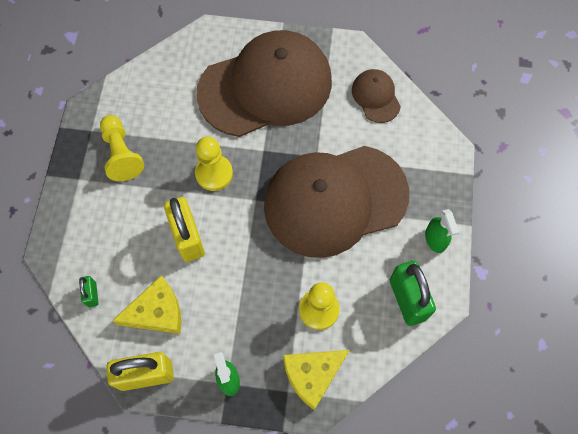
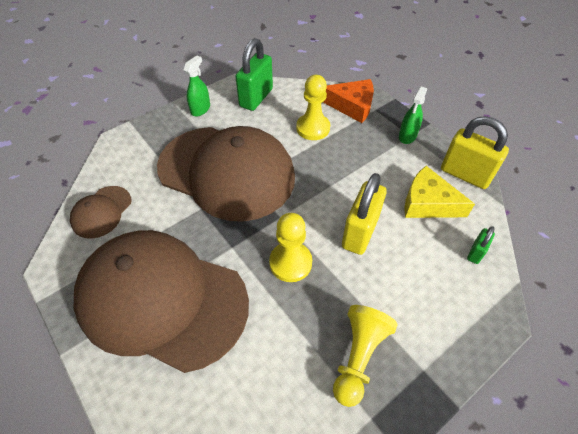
camera: 135 degrees left, 15 degrees down
yellow cheese [283,350,349,410] -> orange cheese [323,79,374,123]

